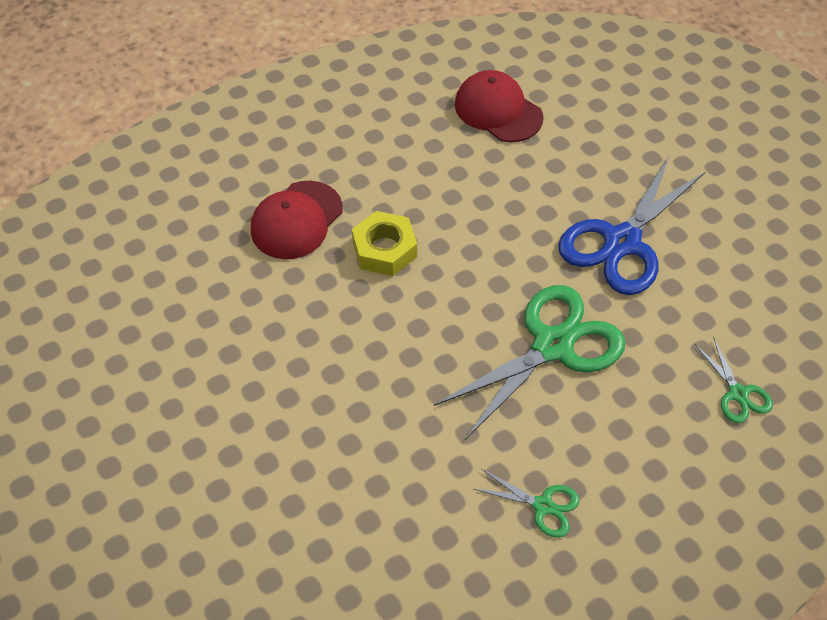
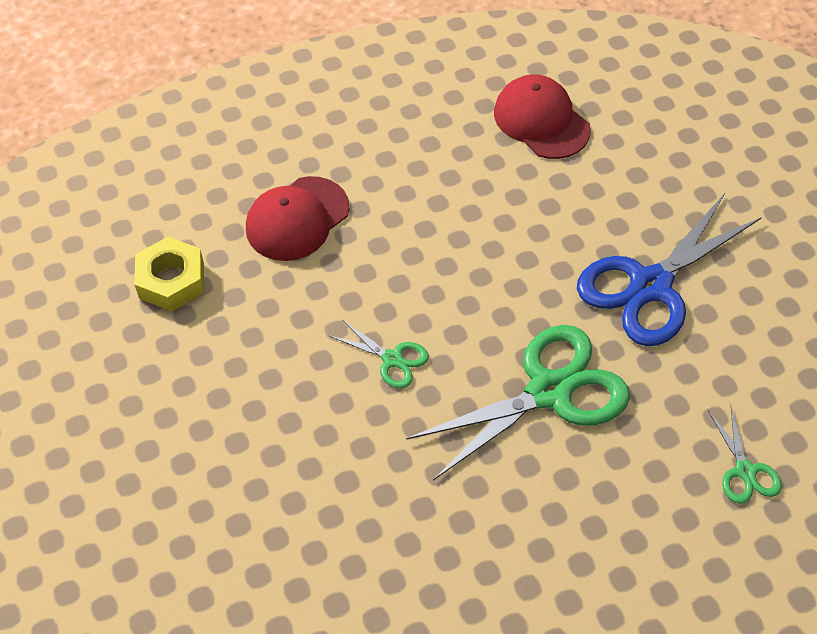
camera: 10 degrees right, 0 degrees up
yellow nut [352,211,417,276] -> yellow nut moved to [135,237,204,311]
green scissors [474,468,580,538] -> green scissors moved to [328,319,429,389]

